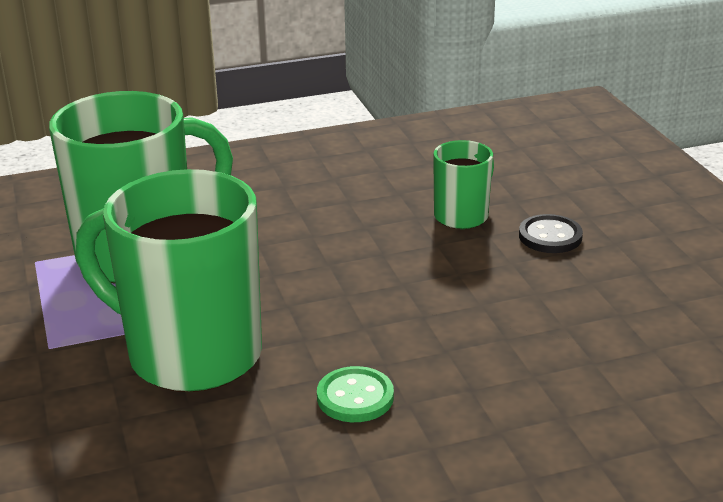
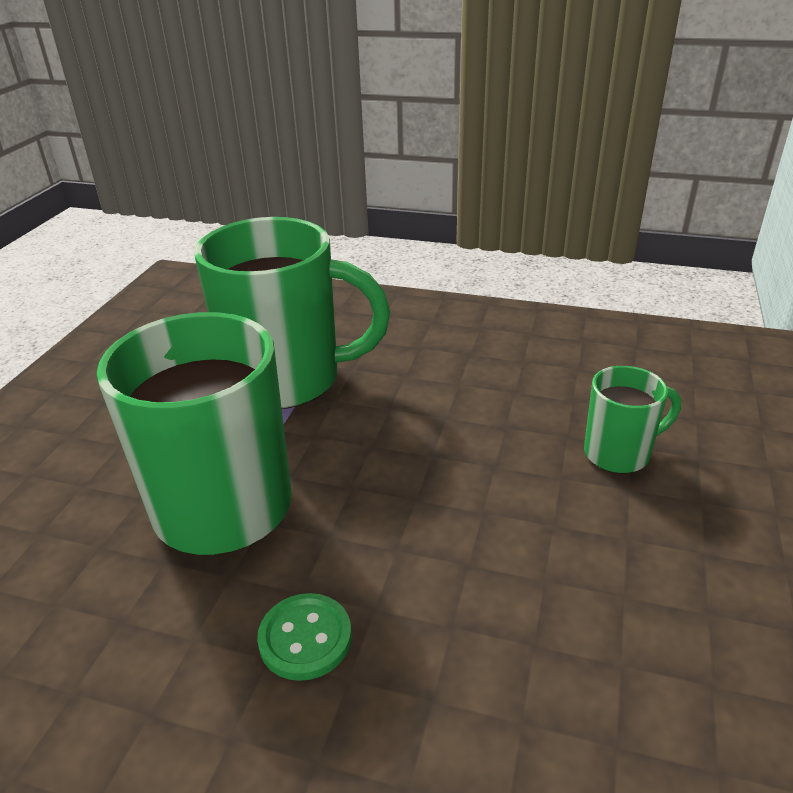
camera: 35 degrees right, 5 degrees up
black button [519,214,583,253] -> none

